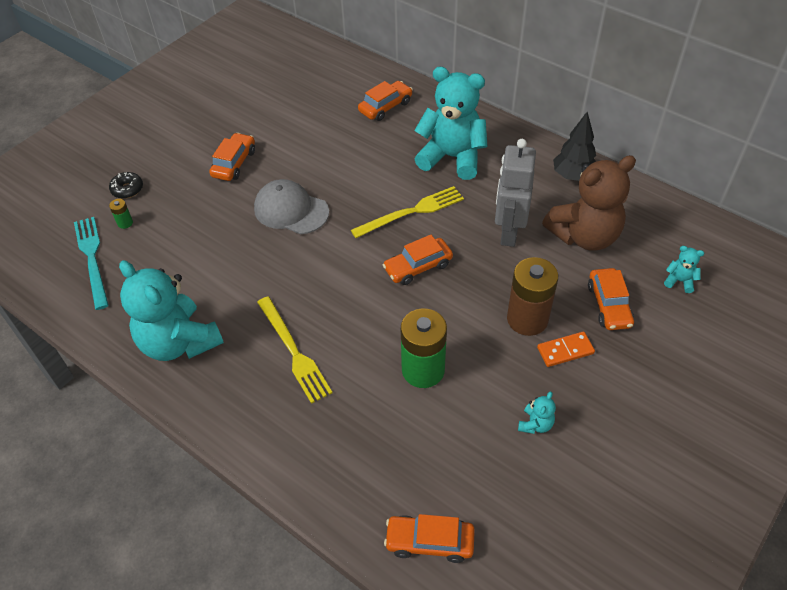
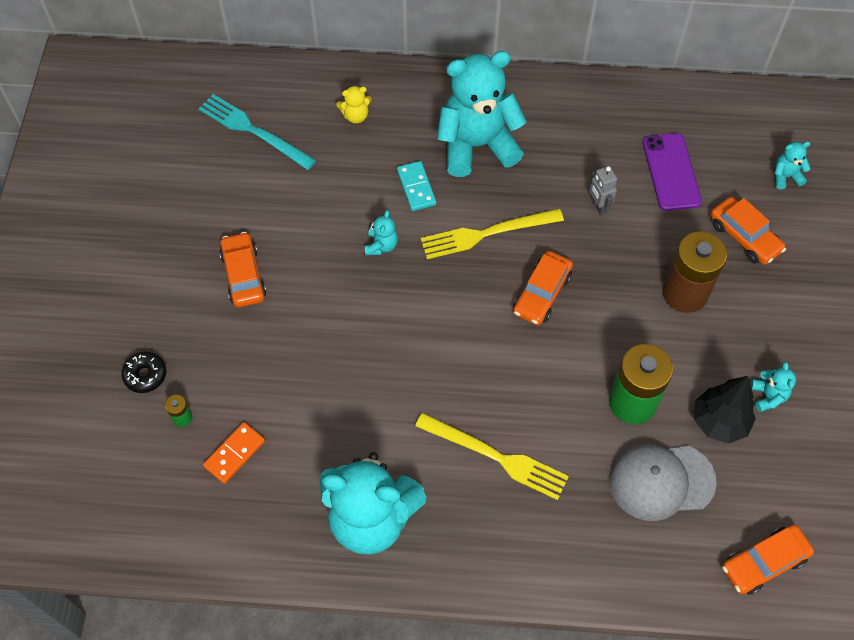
camera: 35 degrees left, 10 degrees up
turquoise fork [74,217,109,310] -> turquoise fork moved to [198,94,316,170]
grey cap [254,179,329,234] -> grey cap moved to [609,444,717,521]
yellow fork [351,186,464,238] -> yellow fork turned 135 degrees counterclockwise [420,209,564,259]
orange car [358,81,413,121] -> yellow teddy bear [336,86,371,123]
grey robot [495,139,536,247] -> grey robot [589,166,617,215], size x0.47
orange domino [537,332,595,367] -> orange domino moved to [203,422,265,484]
brown teddy bear [542,155,636,251] -> purple phone [643,133,702,211]
black tree [553,112,596,181] -> black tree moved to [694,376,756,444]
none -> turquoise teddy bear [365,210,398,255]
none -> turquoise domino [397,161,436,211]

